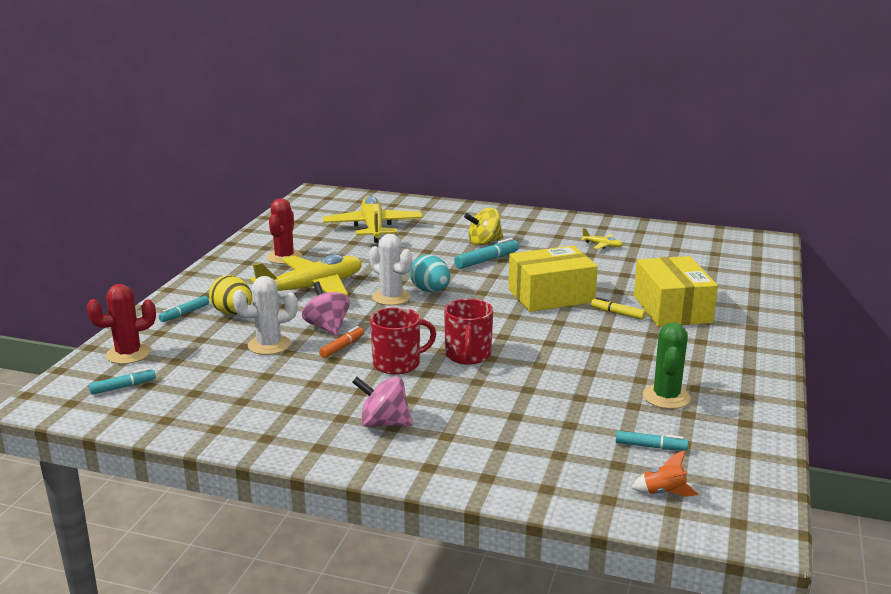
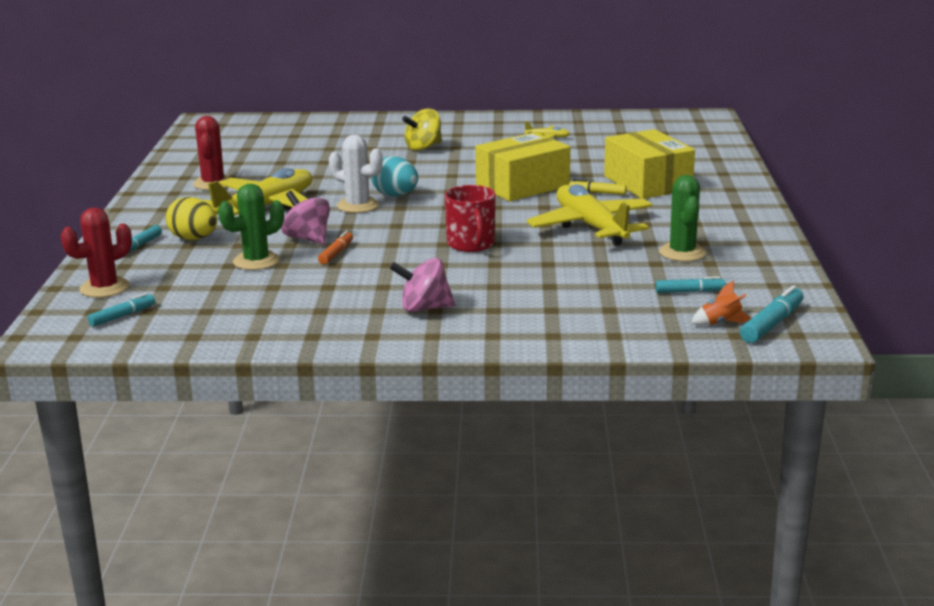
camera: 15 degrees left, 0 degrees up
white cactus [233,276,298,355] -> green cactus [218,184,284,270]
yellow plane [323,196,423,243] -> yellow plane moved to [527,184,652,246]
red mug [370,307,436,375] -> none
turquoise marker [454,238,519,269] -> turquoise marker moved to [740,285,804,343]

